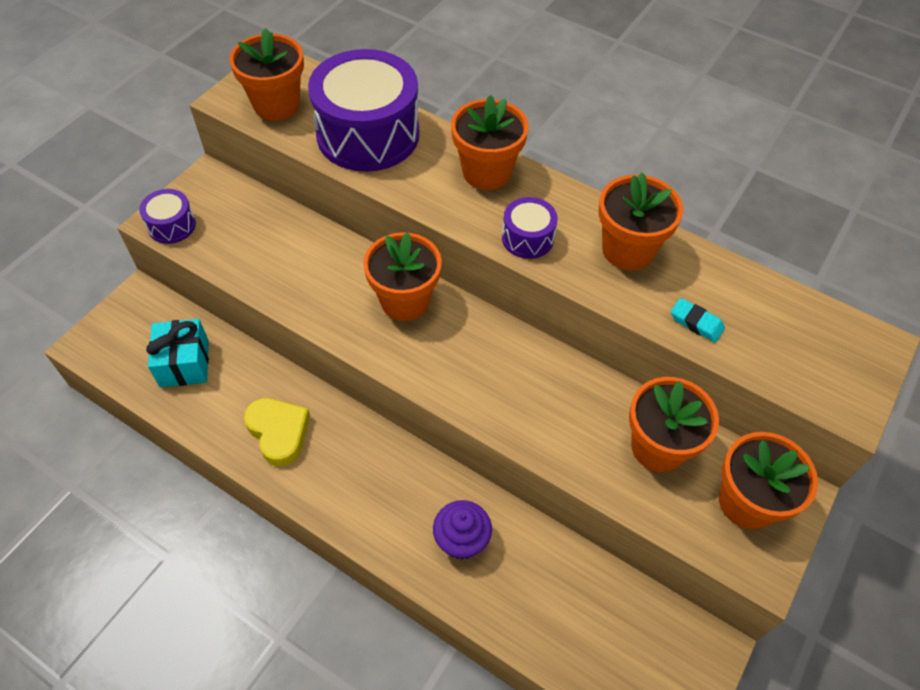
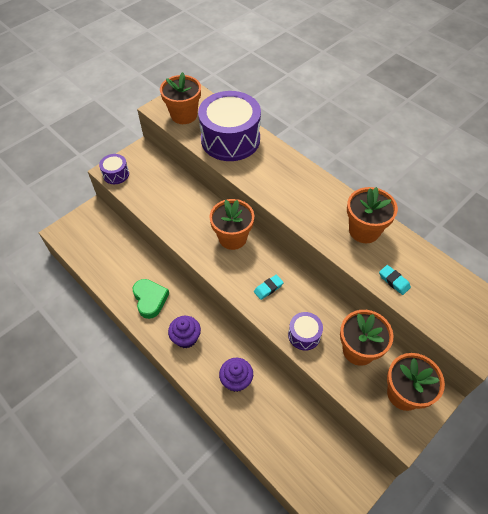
camera: 15 degrees right, 0 degrees up
turquoise gift [146,319,209,387] -> none
yellow heart [244,398,310,466] -> green heart [133,279,169,319]
orange flower pot [451,95,529,190] -> none
purple drum [502,197,558,259] -> purple drum moved to [288,312,323,351]
none -> purple cupcake [168,316,201,348]
none -> turquoise eraser [254,275,284,300]

